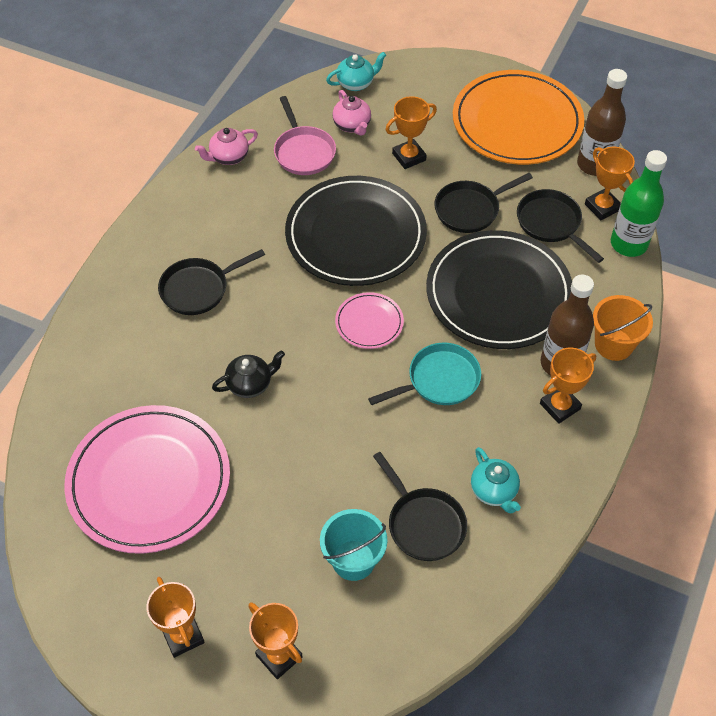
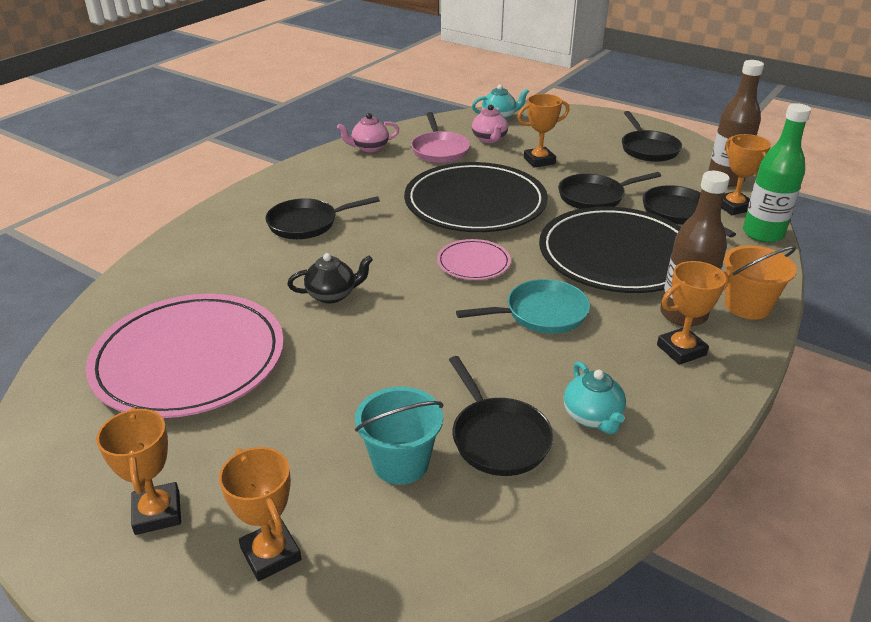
camera: 10 degrees right, 20 degrees down
orange plate [453,70,584,165] -> black pan [622,111,682,162]

